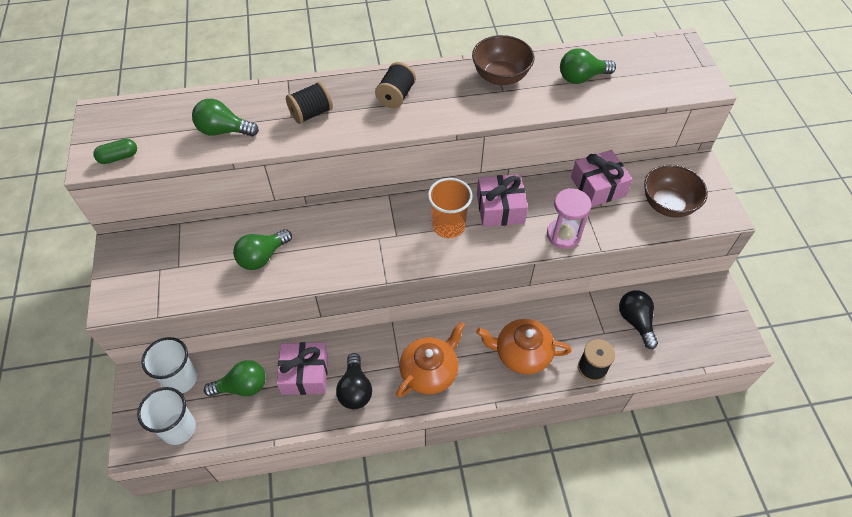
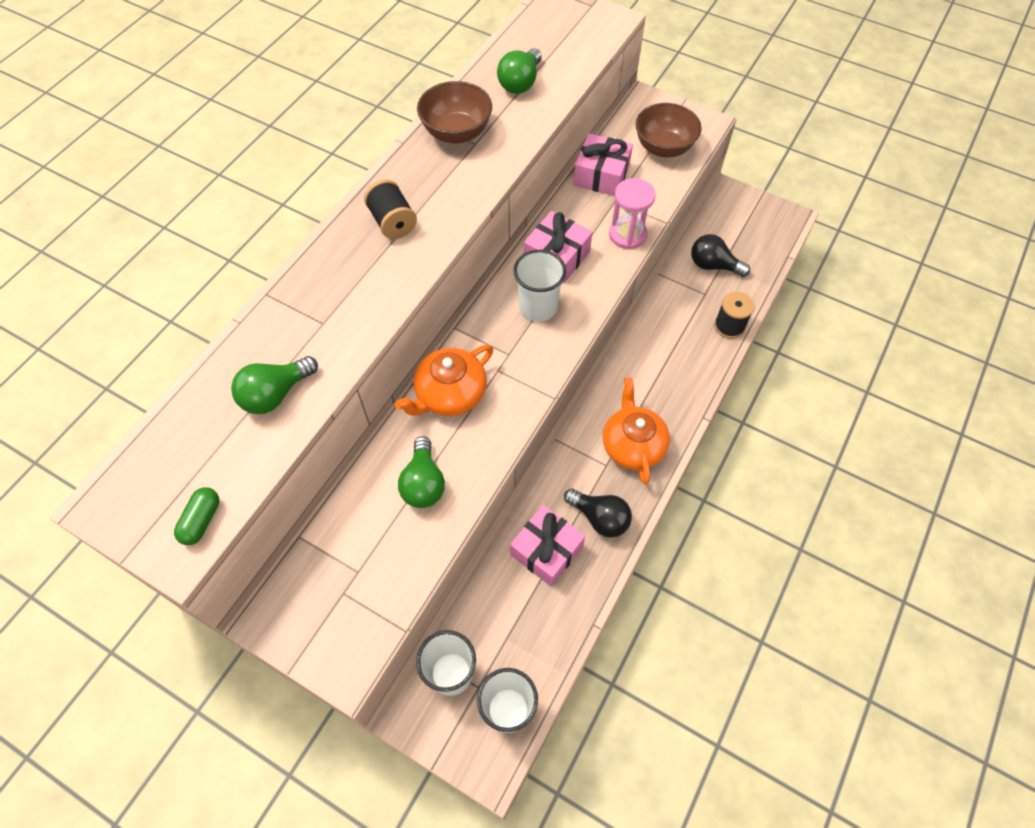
camera: 50 degrees left, 5 degrees up
green light bulb [204,360,266,397] -> none
black spool [286,82,333,124] -> none
orange cup [428,178,473,238] -> white cup [513,250,566,322]
orange teapot [476,319,571,374] -> orange teapot moved to [395,345,493,416]

